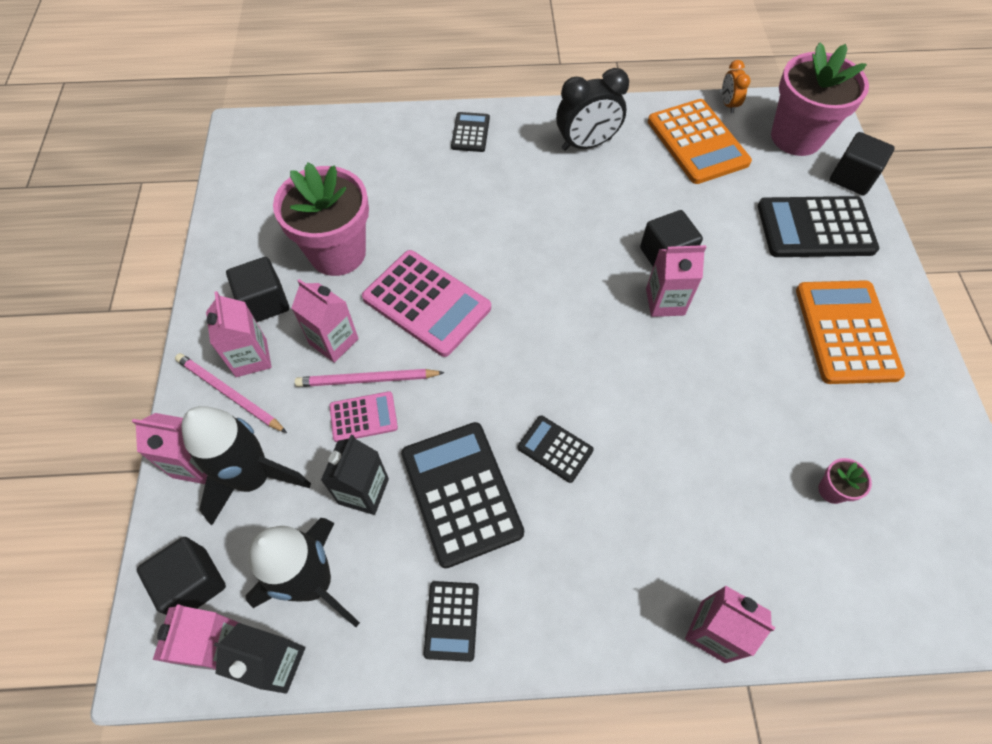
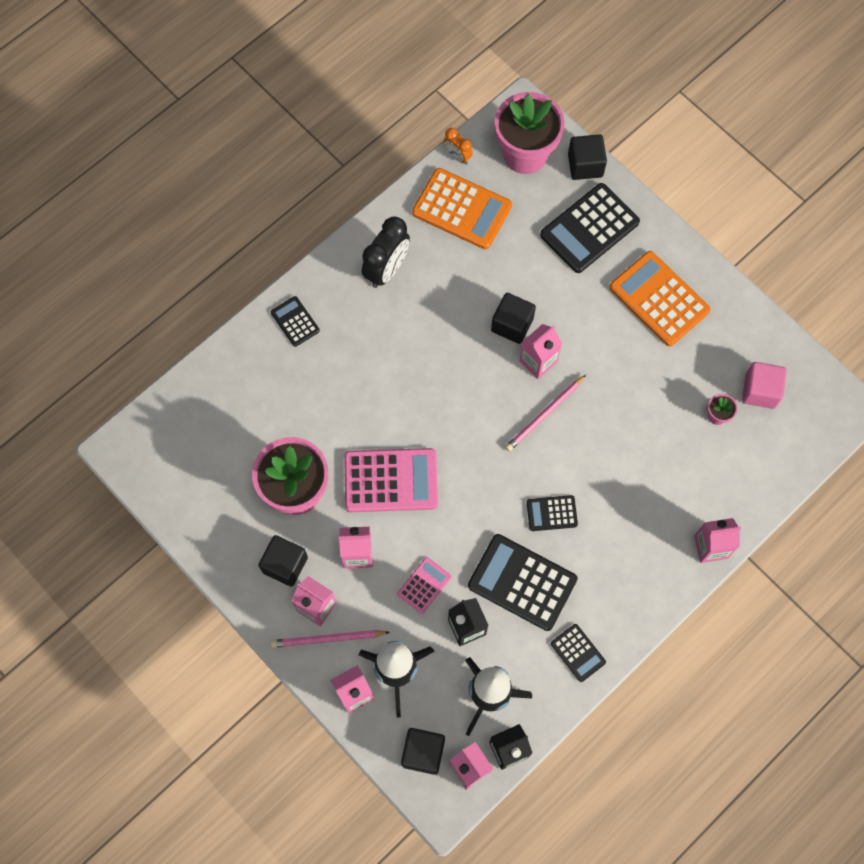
camera: 40 degrees left, 10 degrees up
pink pencil [295,369,445,387] -> pink pencil moved to [505,375,586,451]
none -> pink cube [742,362,787,409]

